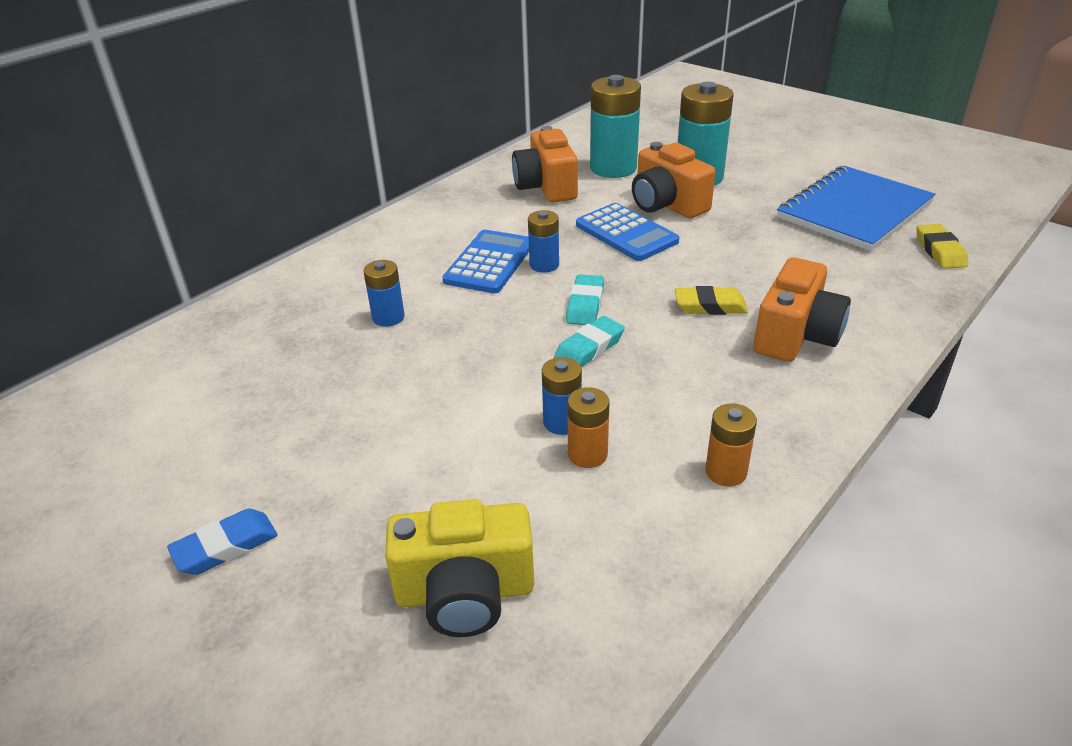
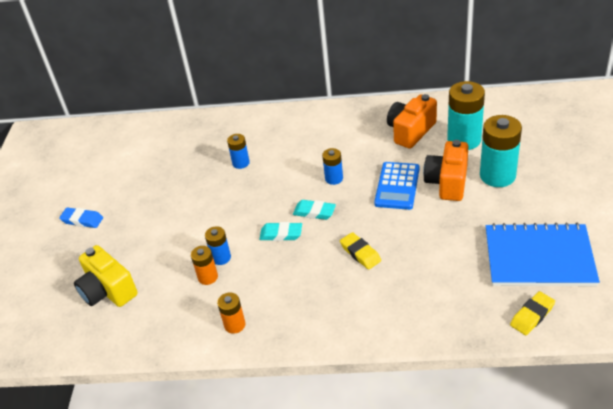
camera: 55 degrees right, 5 degrees up
blue calculator [442,230,529,294] -> none
turquoise eraser [566,274,604,325] -> turquoise eraser turned 45 degrees clockwise [293,200,336,220]
orange camera [754,257,851,362] -> none

